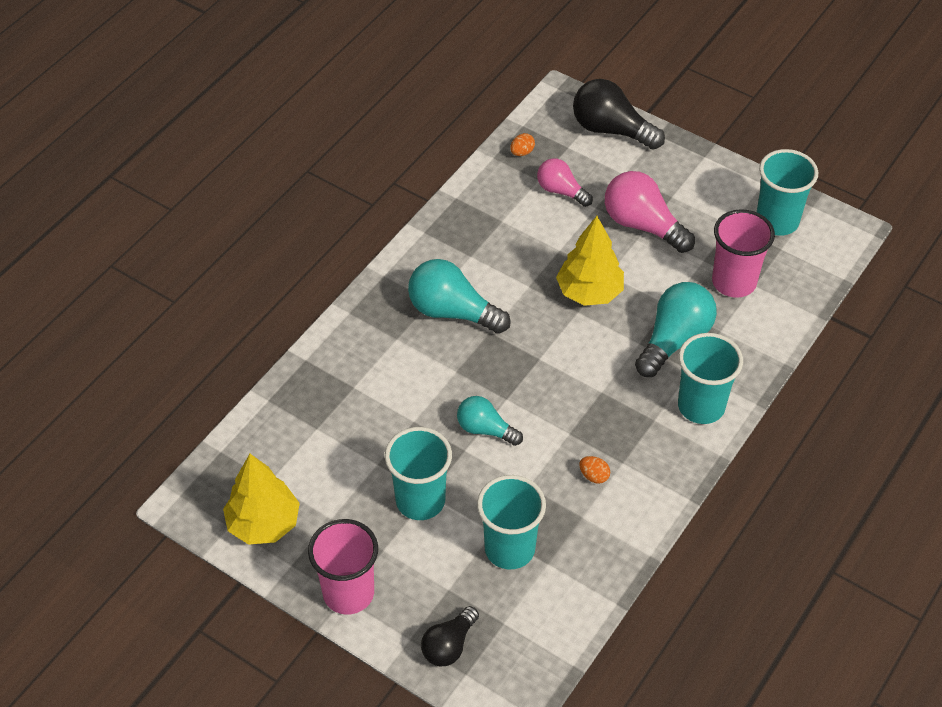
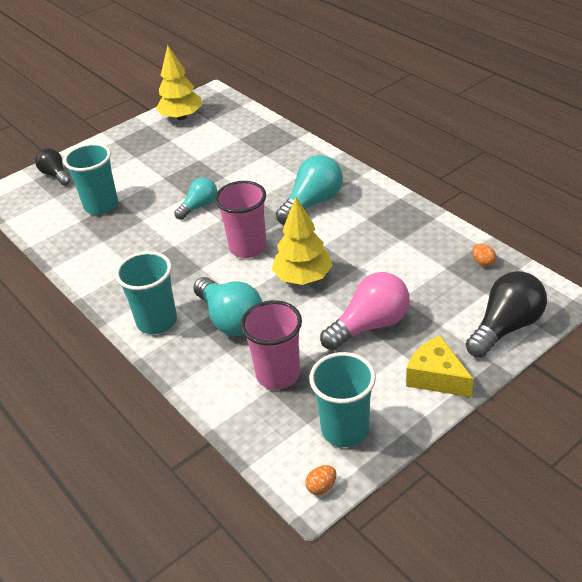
camera: 110 degrees right, 10 degrees down
pink cup [308,519,378,615] -> pink cup moved to [215,181,267,258]
turquoise cup [385,427,452,520] -> none
pink light bulb [537,158,593,207] -> none
orange egg [579,456,610,484] -> orange egg moved to [305,465,336,495]
none -> yellow cheese [406,335,473,397]

